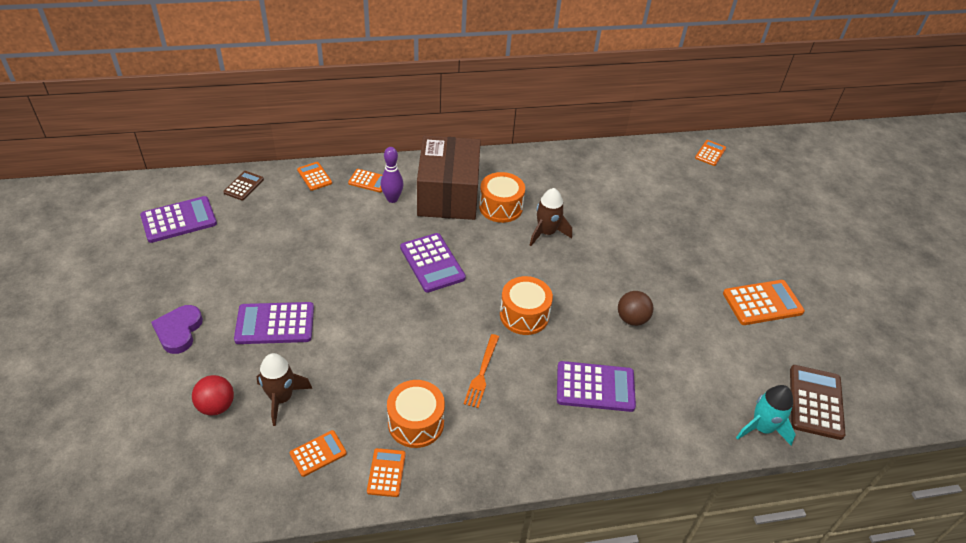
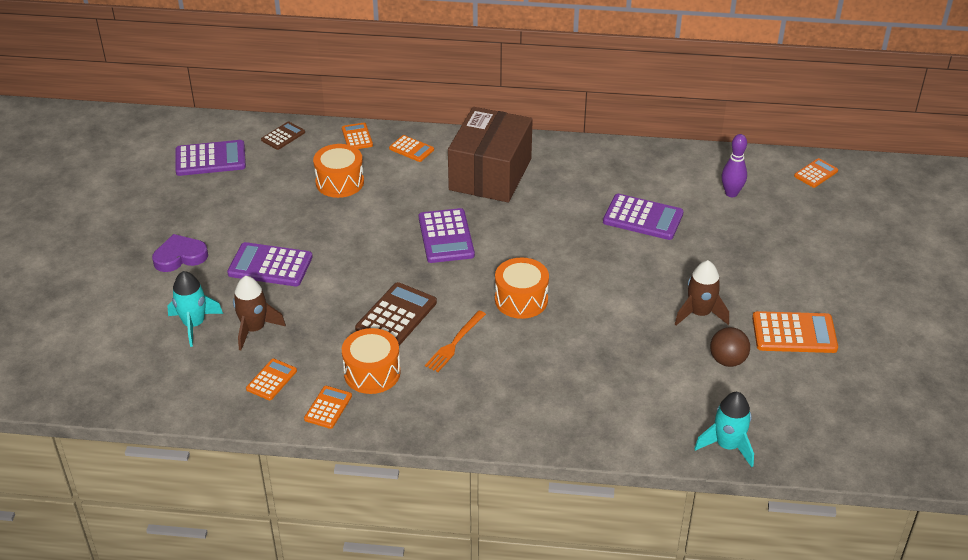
camera: 20 degrees right, 5 degrees down
purple heart [151,305,203,354] -> purple heart turned 45 degrees clockwise [152,234,208,272]
red ball [192,375,234,416] -> turquoise rocket [168,271,223,347]
orange calculator [290,430,347,477] -> orange calculator turned 45 degrees counterclockwise [246,359,297,400]
purple bowling pin [380,147,403,203] -> purple bowling pin moved to [722,134,747,197]
orange drum [479,172,525,223] -> orange drum moved to [313,144,364,198]
brown rocket [530,188,572,246] -> brown rocket moved to [675,260,729,326]
purple calculator [557,361,636,412] -> purple calculator moved to [603,194,684,240]
brown ball [618,291,653,326] -> brown ball moved to [710,327,750,367]
brown calculator [790,365,845,440] -> brown calculator moved to [355,282,437,346]

